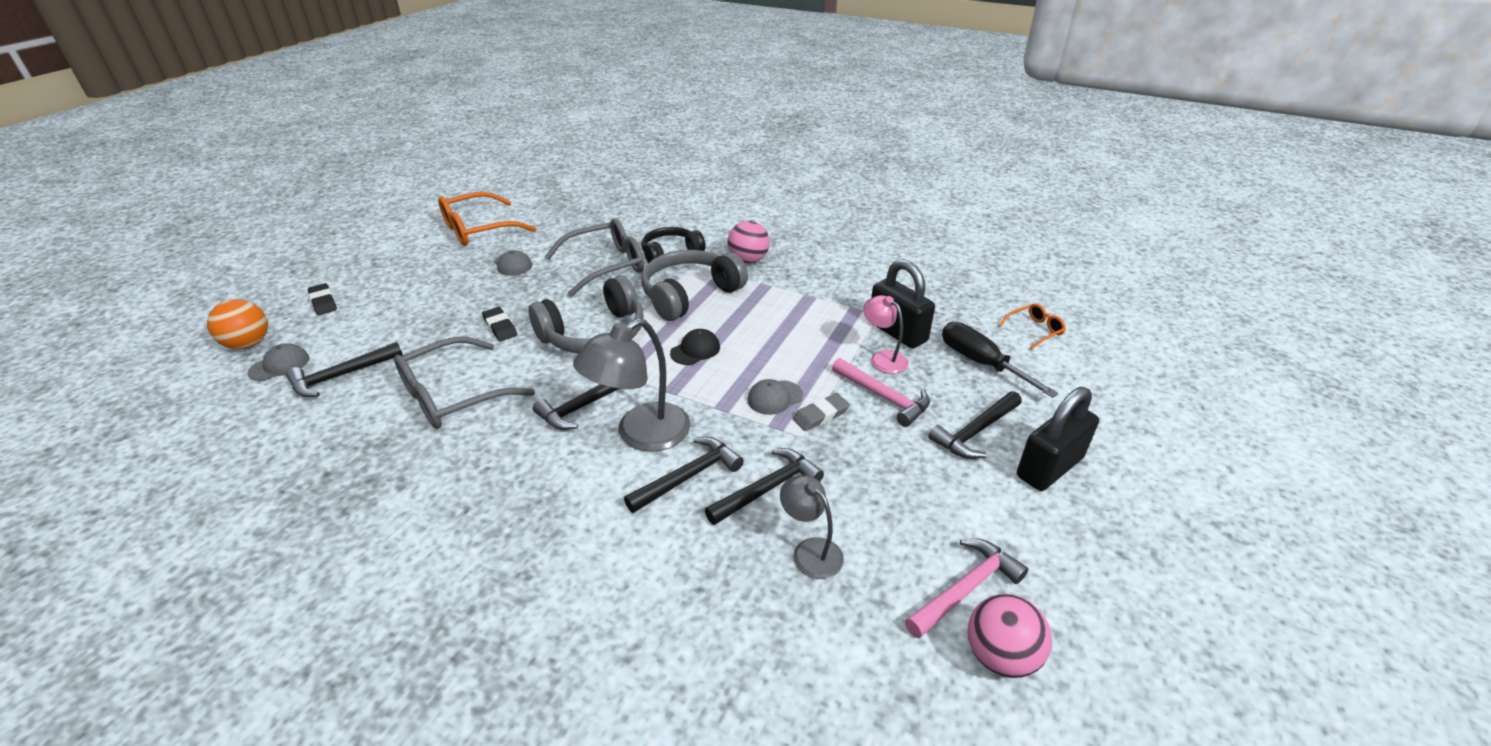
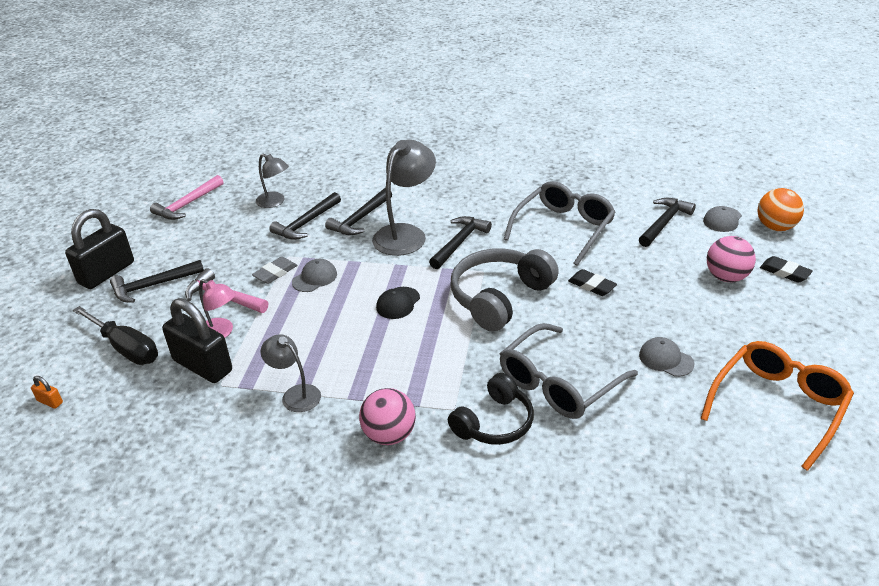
camera: 165 degrees right, 0 degrees up
grey headphones [641,250,748,321] -> none
black hammer [928,391,1022,459] -> black hammer turned 150 degrees counterclockwise [110,260,204,302]
pink ball [967,594,1052,678] -> pink ball moved to [707,236,756,282]
orange glasses [999,304,1066,349] -> orange padlock [31,376,63,409]
none -> grey lamp [260,334,321,412]

